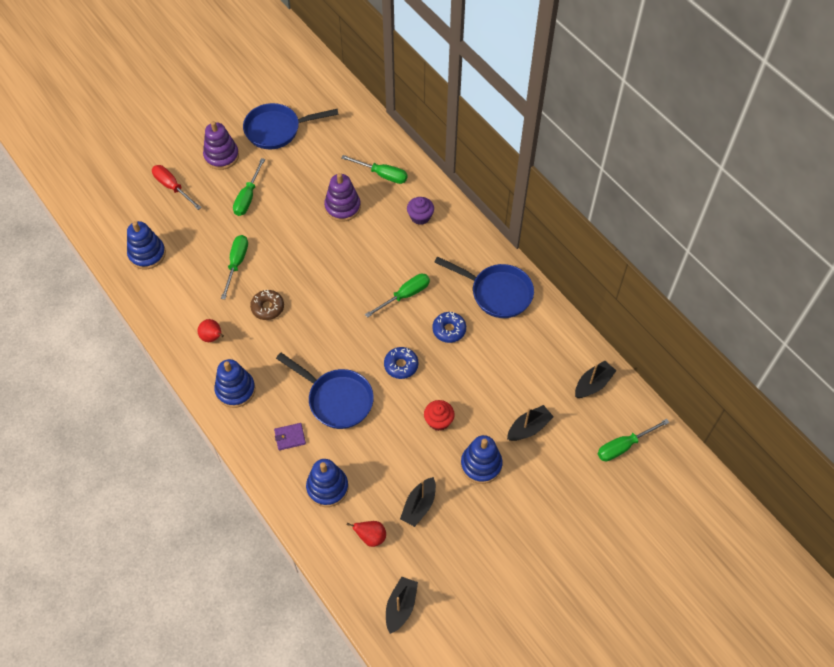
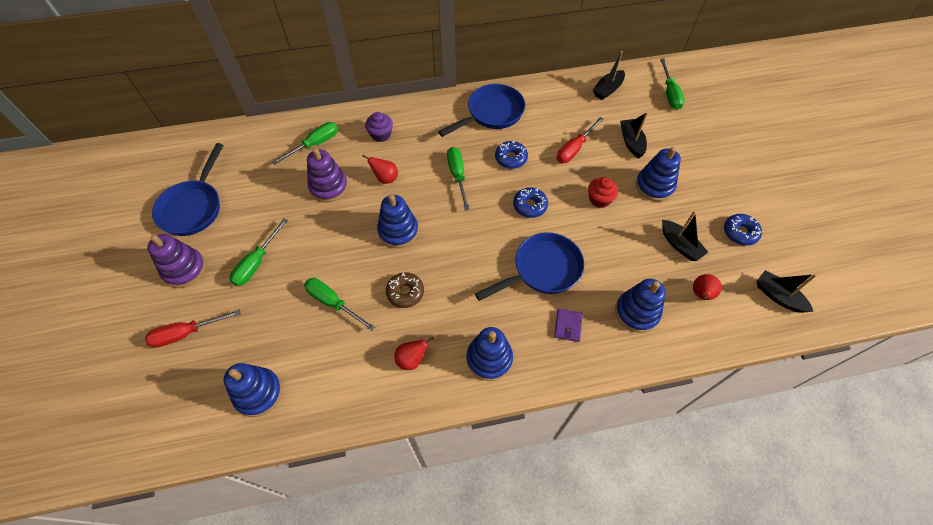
camera: 65 degrees left, 0 degrees up
green screwdriver [233,158,265,216] -> green screwdriver turned 75 degrees clockwise [230,219,288,286]
black boat [575,361,616,398] -> black boat turned 120 degrees counterclockwise [593,51,625,100]
none -> red pear [362,155,398,184]
none -> blue stacking toy [377,194,419,248]
none -> red screwdriver [557,117,604,163]
none -> blue donut [724,214,762,246]

